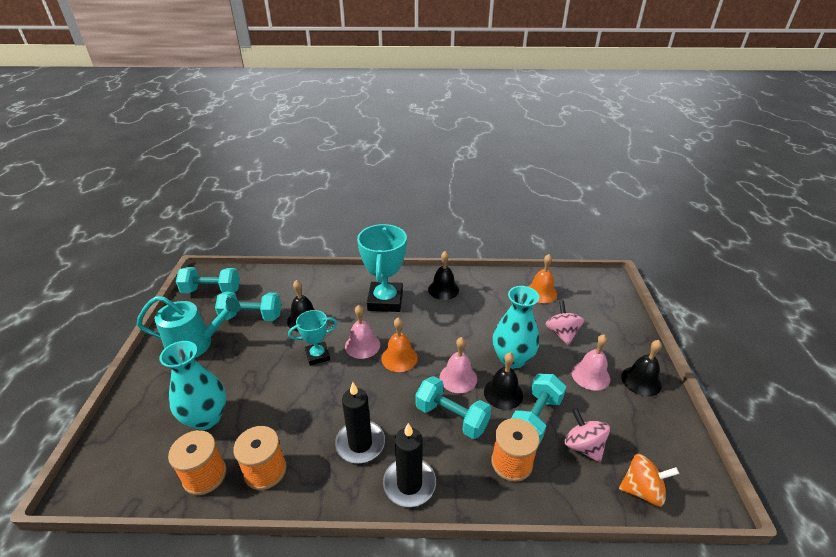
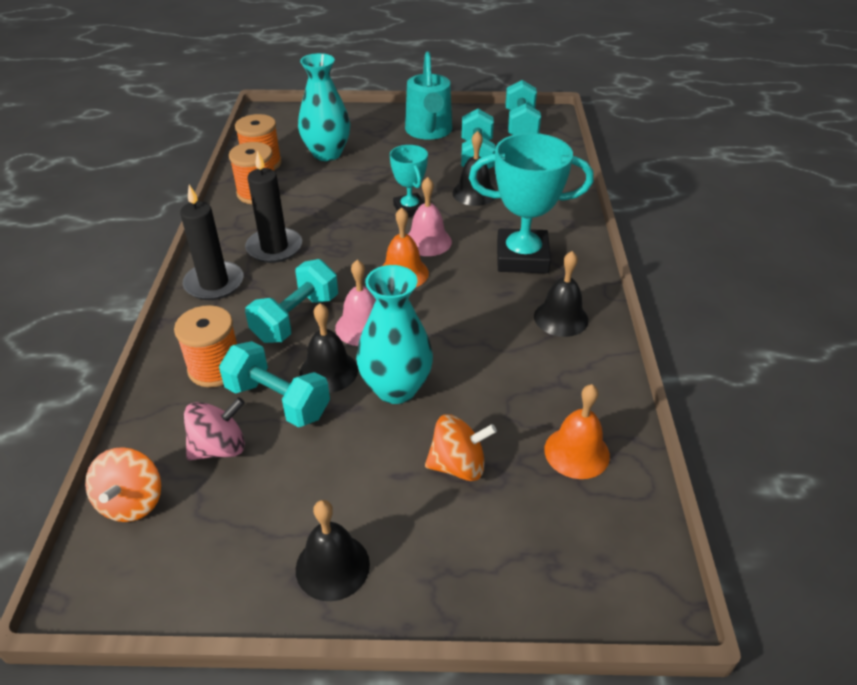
camera: 90 degrees right, 5 degrees up
pink spinning top [546,301,584,345] -> orange spinning top [425,415,497,481]
pink bell [571,335,610,391] -> none

